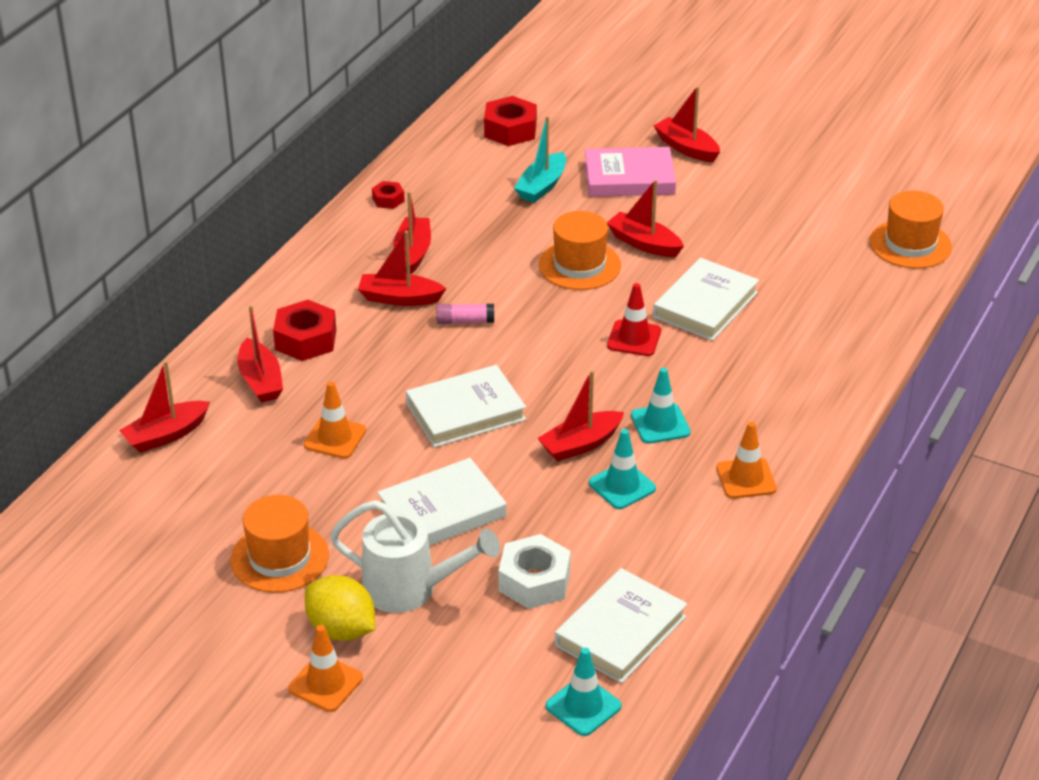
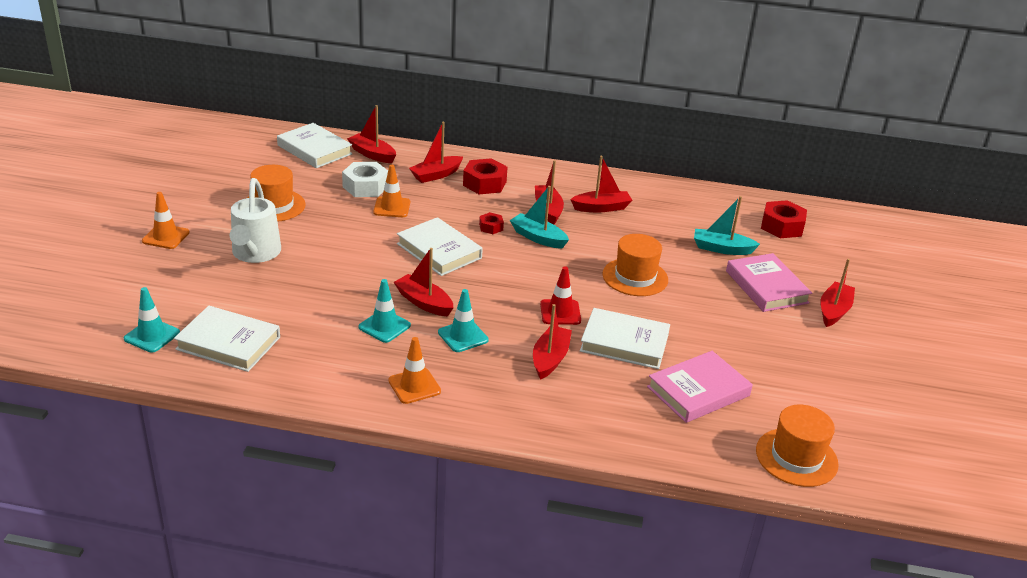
camera: 70 degrees right, 5 degrees down
yellow lemon [305,575,375,641] -> none
red nut [372,181,405,209] -> red nut moved to [479,212,504,234]
white book [377,458,506,546] -> white book moved to [277,123,353,168]
pink glue stick [436,304,494,324] -> turquoise boat [510,186,569,249]
white nut [498,534,571,609] -> white nut moved to [342,162,388,197]
red boat [607,179,684,257] -> red boat moved to [533,304,572,380]
none -> pink book [647,351,753,423]

